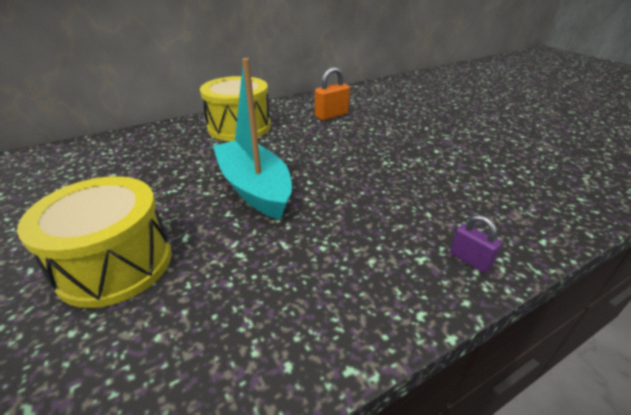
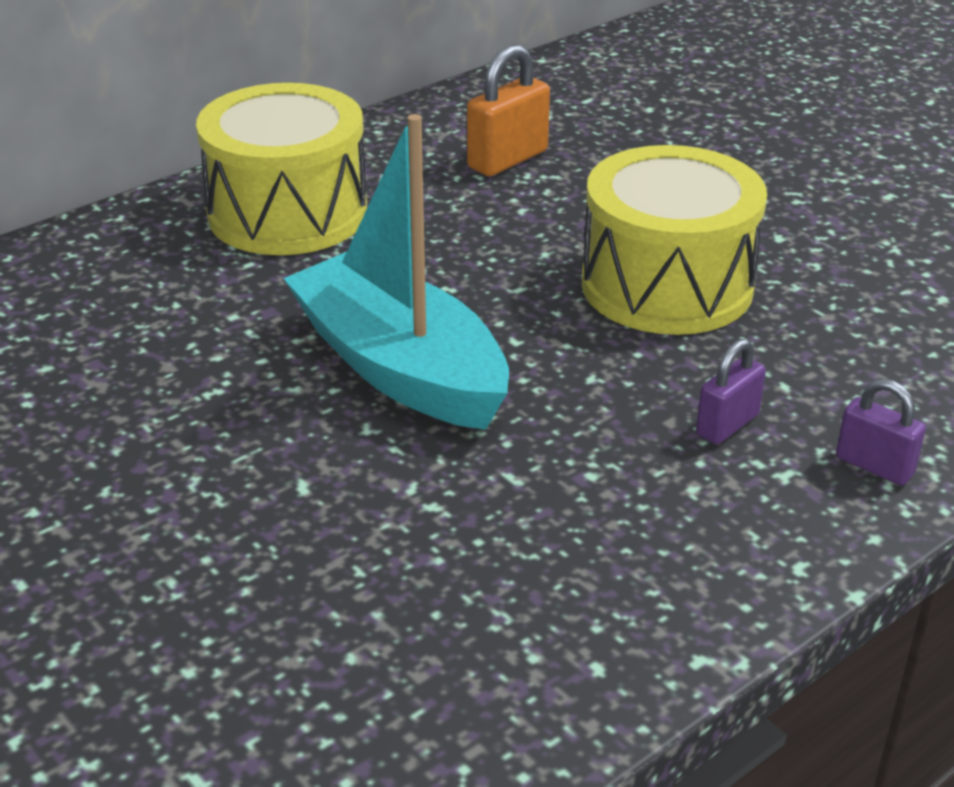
camera: 10 degrees left, 0 degrees up
yellow drum [17,176,172,308] -> yellow drum moved to [582,145,767,335]
none -> purple padlock [696,339,766,444]

